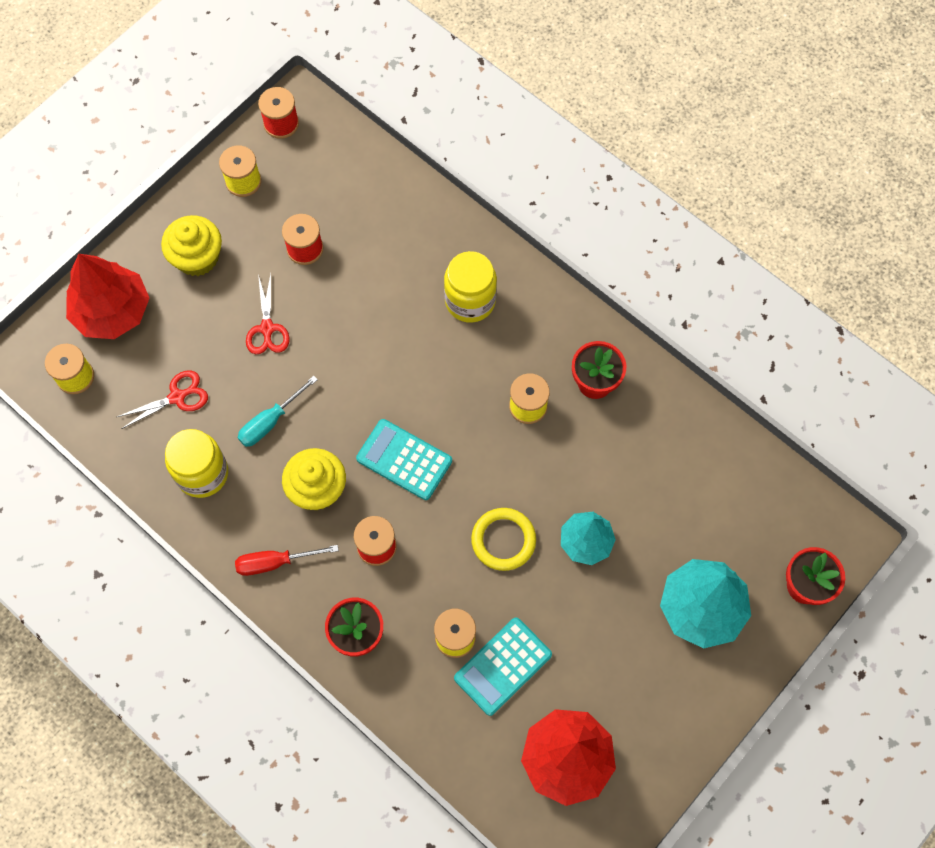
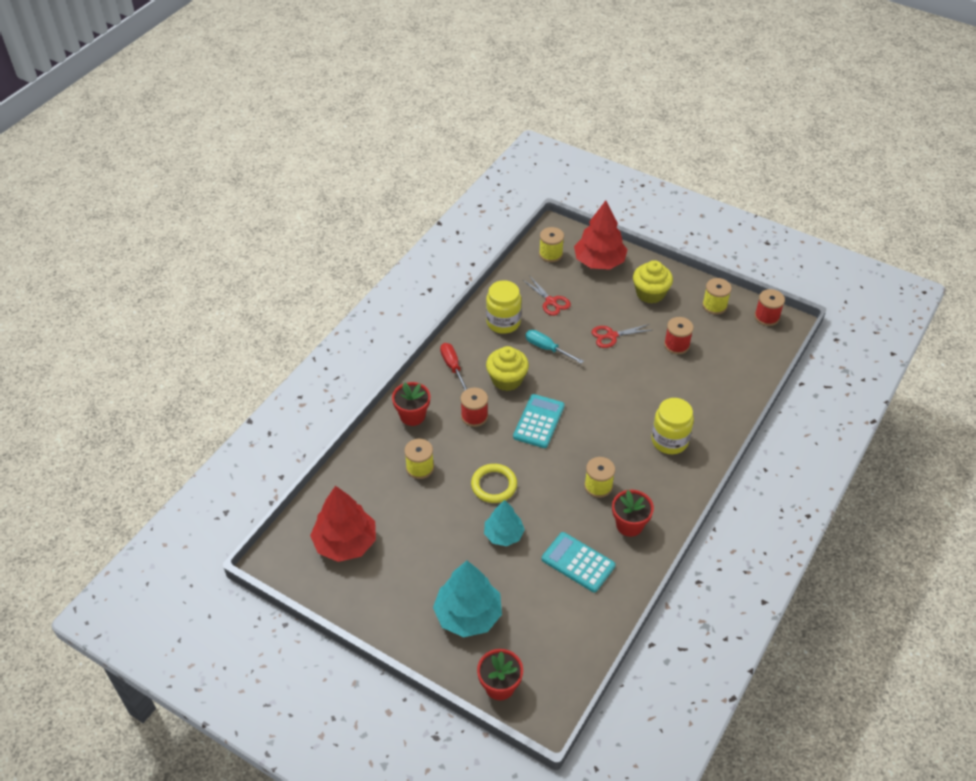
camera: 80 degrees right, 20 degrees down
turquoise calculator [454,617,552,716] -> turquoise calculator moved to [542,532,615,592]

